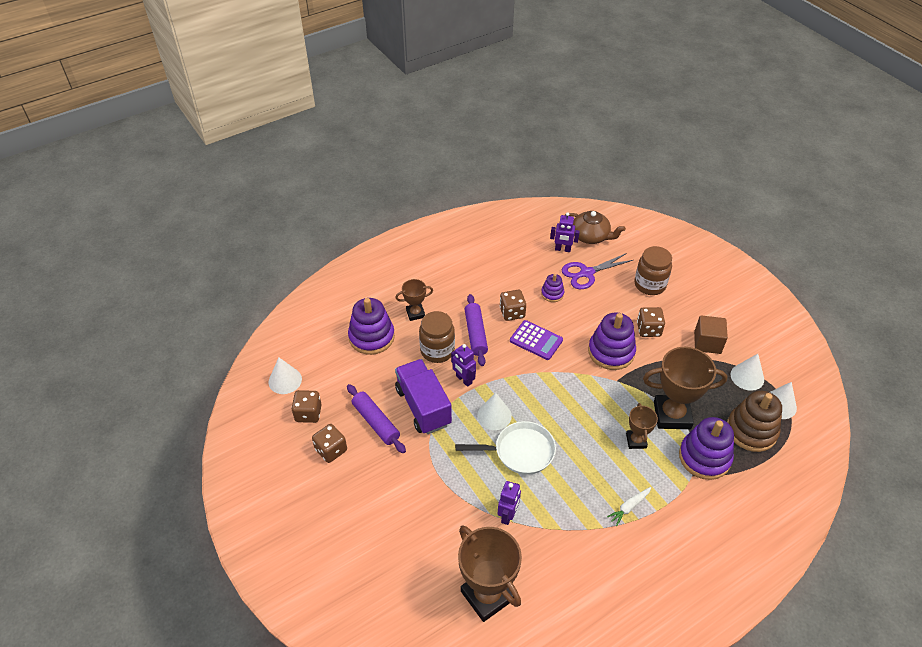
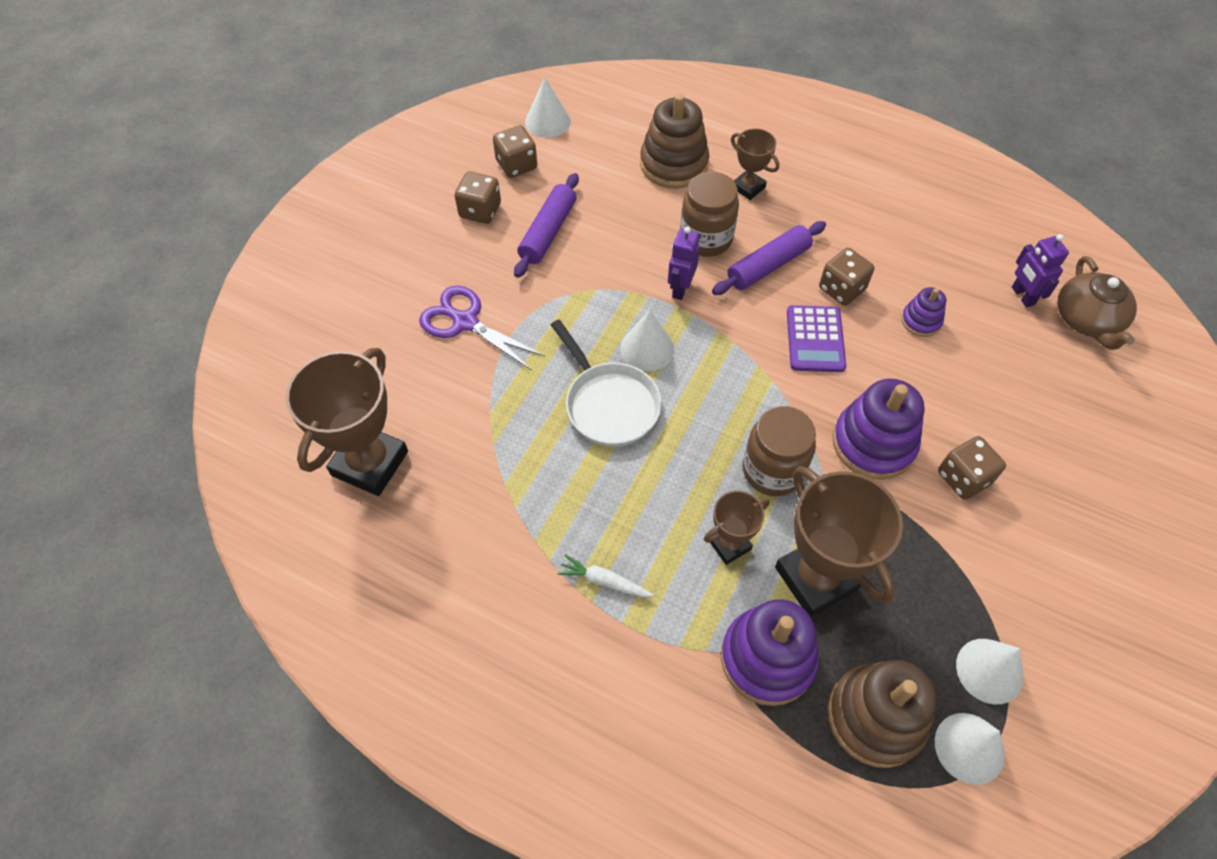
camera: 60 degrees right, 10 degrees up
purple stacking toy [348,298,395,355] -> brown stacking toy [640,93,709,189]
purple truck [395,359,452,434] -> none
purple robot [498,481,521,525] -> none
purple scissors [562,253,633,289] -> purple scissors moved to [419,286,545,371]
brown jar [635,246,672,295] -> brown jar moved to [742,406,816,496]
brown cube [694,315,728,354] -> none

